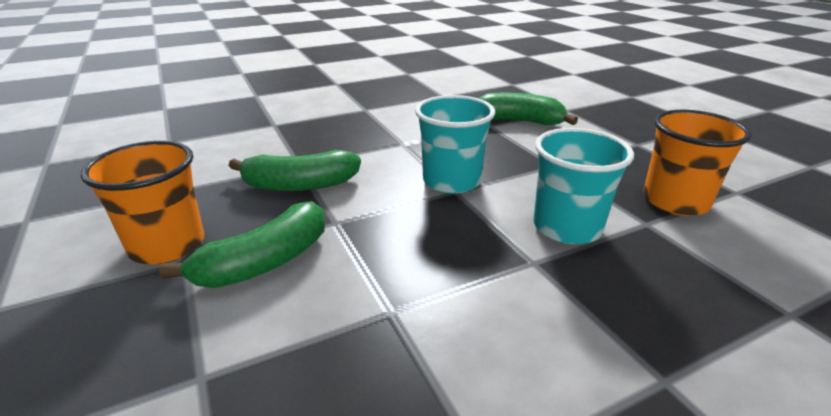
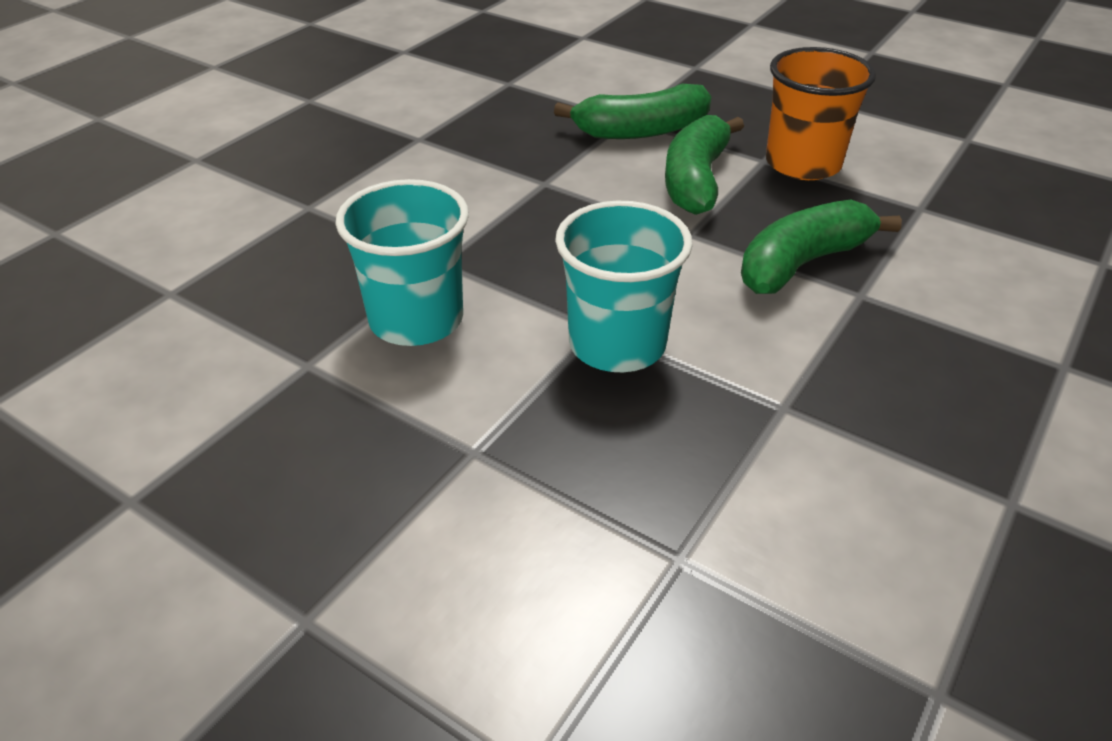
camera: 150 degrees right, 10 degrees up
green banana [478,93,578,125] -> green banana moved to [554,84,712,139]
orange cup [643,110,752,216] -> none

